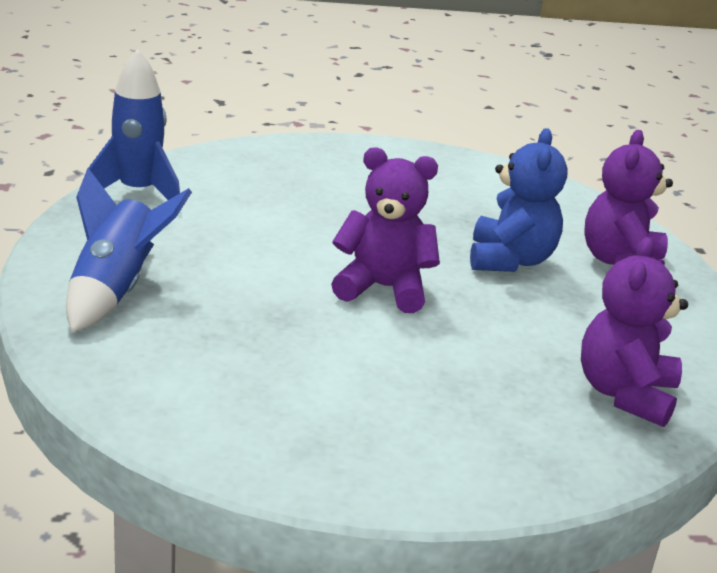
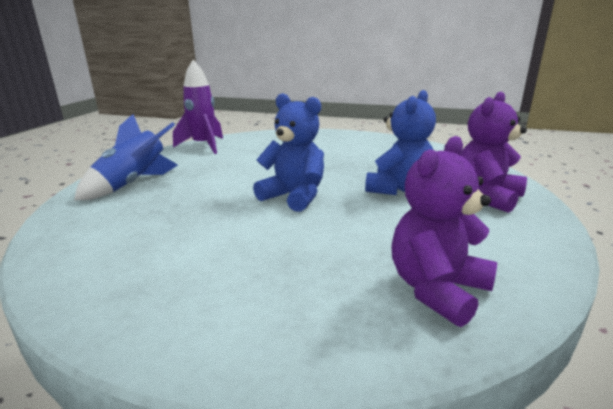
camera: 25 degrees right, 5 degrees down
blue rocket [86,49,182,210] -> purple rocket [173,60,223,154]
purple teddy bear [331,147,440,313] -> blue teddy bear [253,93,324,212]

